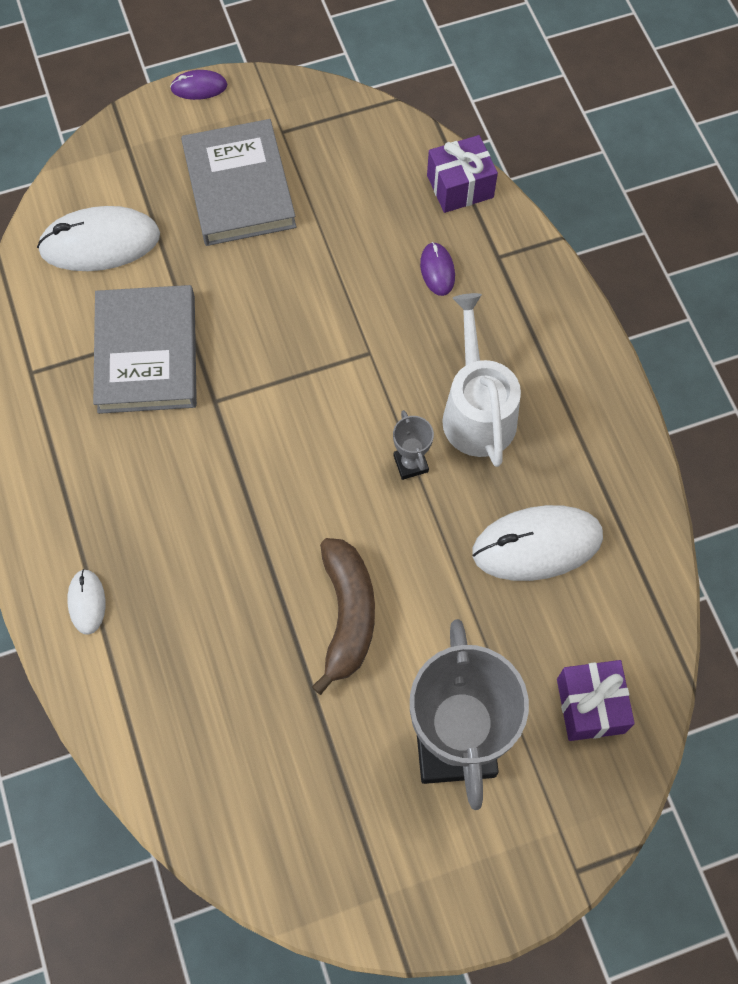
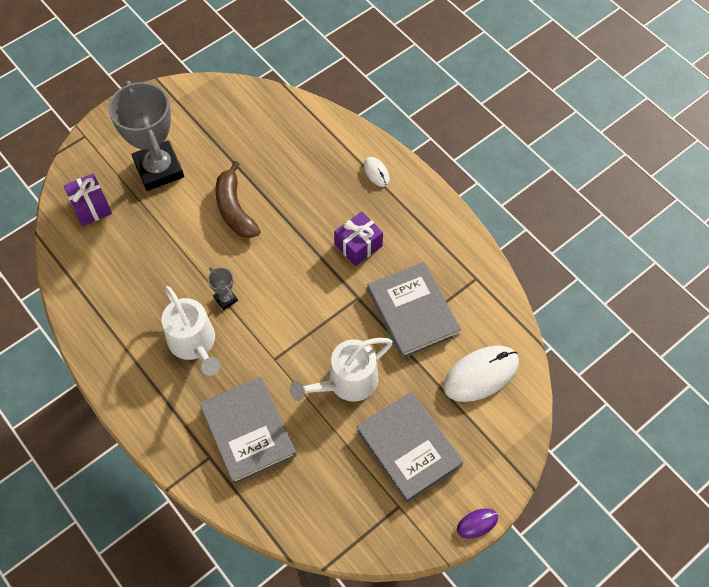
camera: 160 degrees right, 5 degrees down
purple mouse [420,242,455,296] -> grey book [199,377,297,485]
purple gift [427,135,498,213] -> purple gift moved to [334,211,383,266]
white mouse [472,505,603,581] -> none
none -> white watering can [290,338,393,401]

